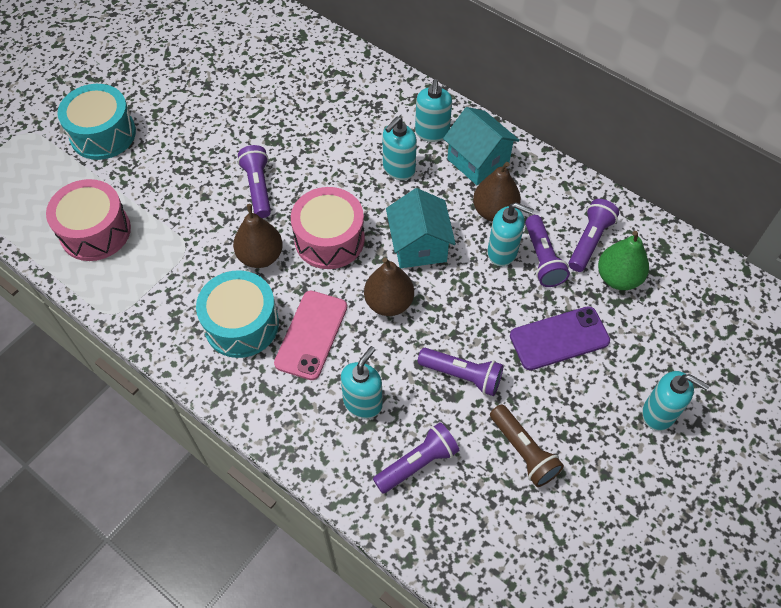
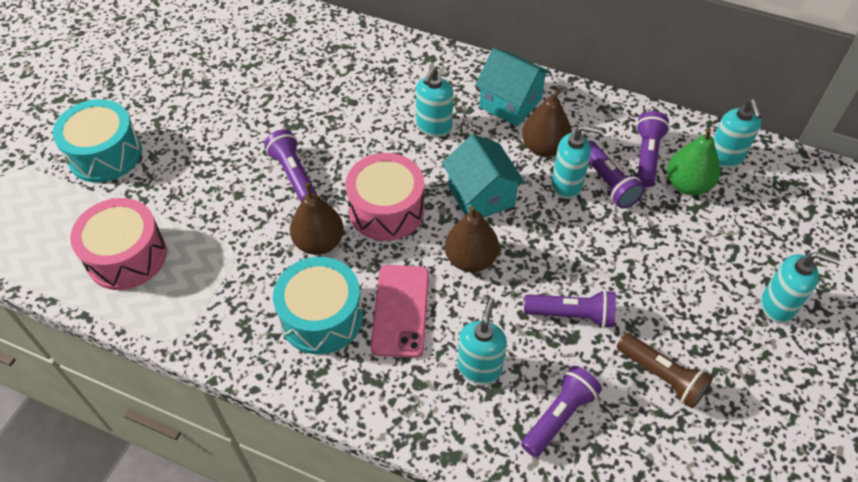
camera: 15 degrees left, 5 degrees down
turquoise soap dispenser [415,79,452,142] -> turquoise soap dispenser moved to [713,99,762,168]
purple phone [510,306,610,370] -> none

